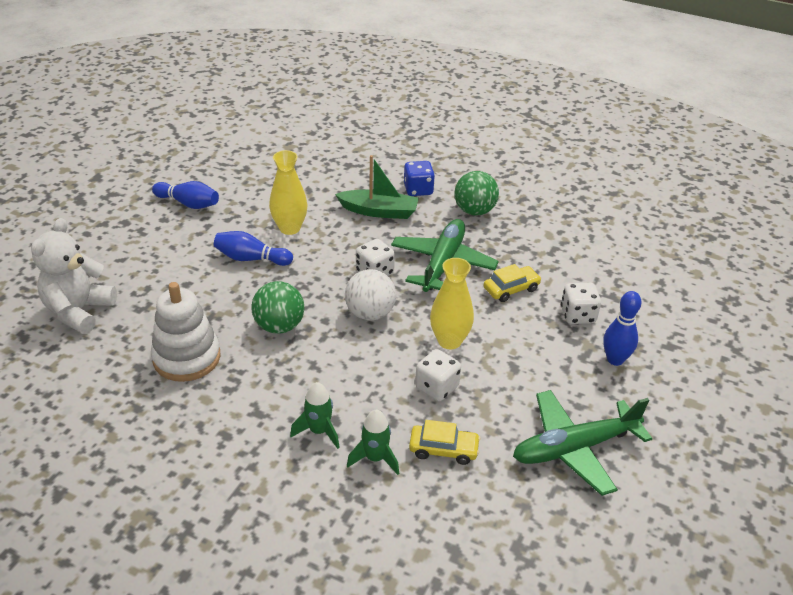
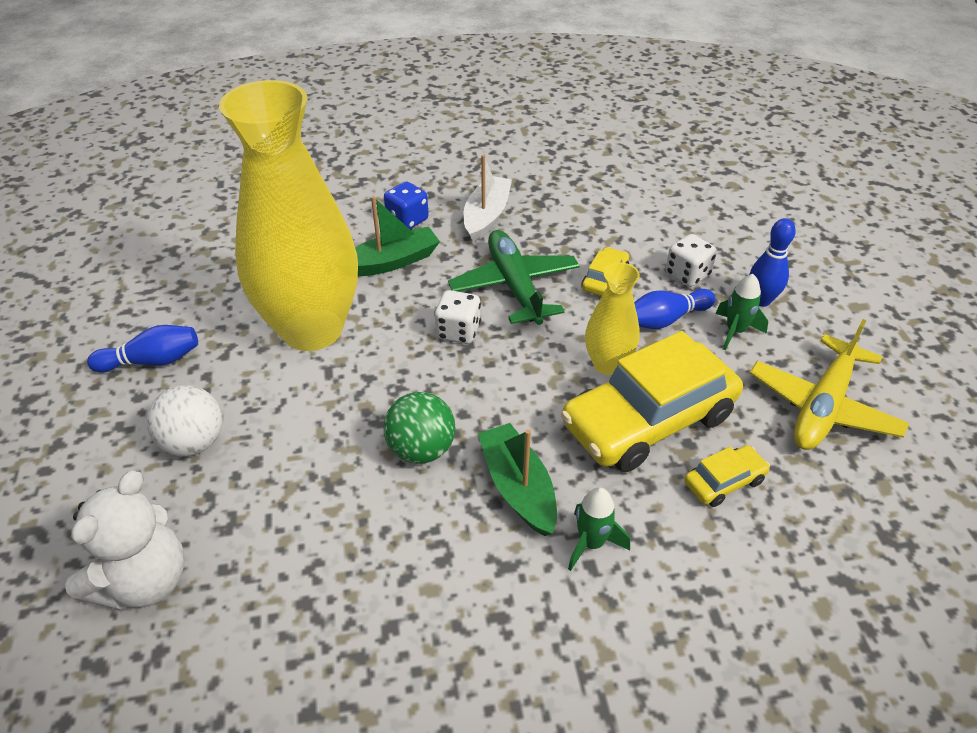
camera: 35 degrees left, 5 degrees up
white teddy bear [31,218,117,334] -> white teddy bear turned 135 degrees counterclockwise [65,471,184,610]
white stacking toy [151,282,221,382] -> none
blue bowling pin [214,231,293,266] -> blue bowling pin moved to [634,289,715,329]
yellow vase [269,150,307,235] -> yellow vase [219,80,358,351], size x2.20
white ball [345,269,396,321] -> white ball moved to [147,385,223,456]
green rocket [347,410,399,475] -> green rocket moved to [715,274,768,350]
white dice [415,349,461,401] -> yellow car [561,331,743,472]
green ball [454,171,499,215] -> white boat [463,154,512,243]
green plane [513,390,652,496] -> yellow plane [750,319,909,450]
none -> green boat [478,423,557,536]

